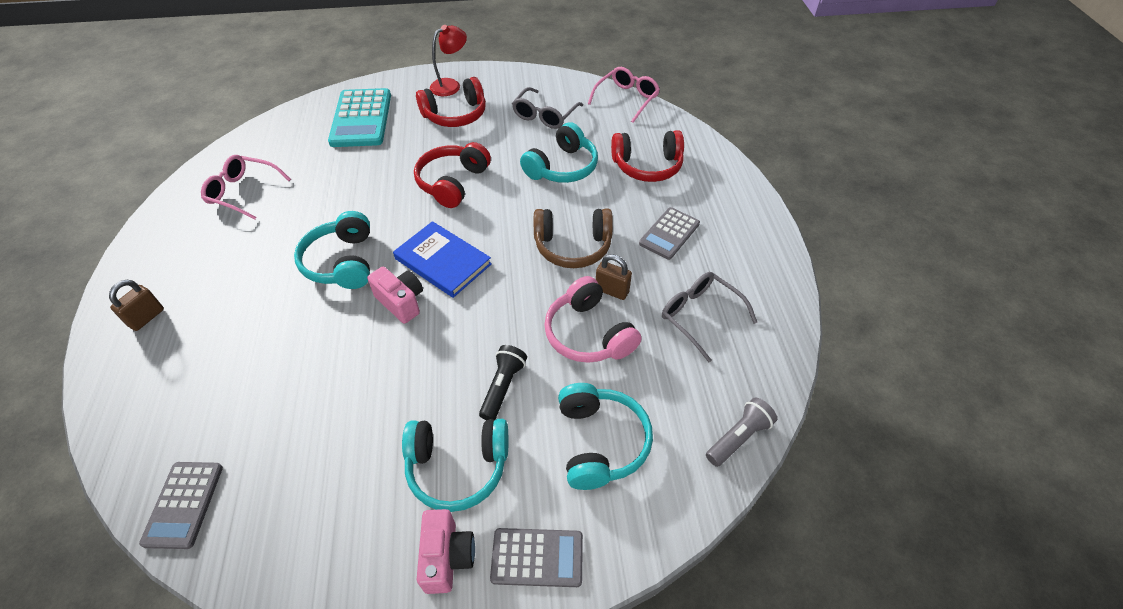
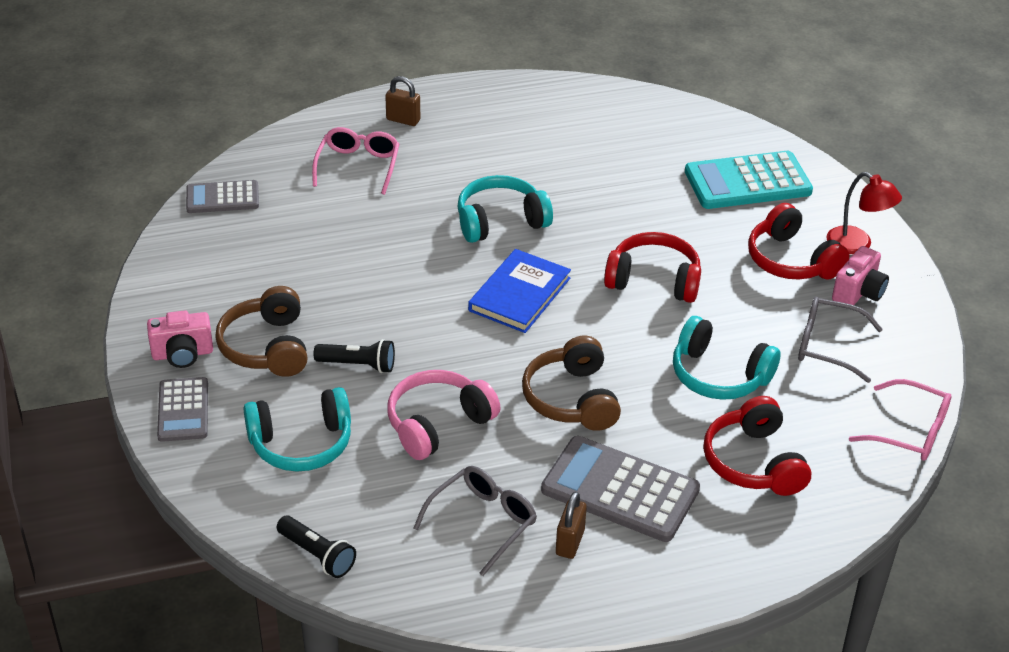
camera: 80 degrees right, 10 degrees down
pink glasses [201,155,291,220] -> pink glasses moved to [312,127,399,195]
pink camera [367,267,423,324] -> pink camera moved to [832,246,889,305]
turquoise headphones [402,419,508,512] -> brown headphones [215,286,308,377]
brown padlock [596,254,632,300] -> brown padlock moved to [556,491,587,559]
grey calculator [639,207,700,260] -> grey calculator [541,436,700,542], size x1.65
grey flashlight [706,397,777,467] -> black flashlight [277,516,356,578]

